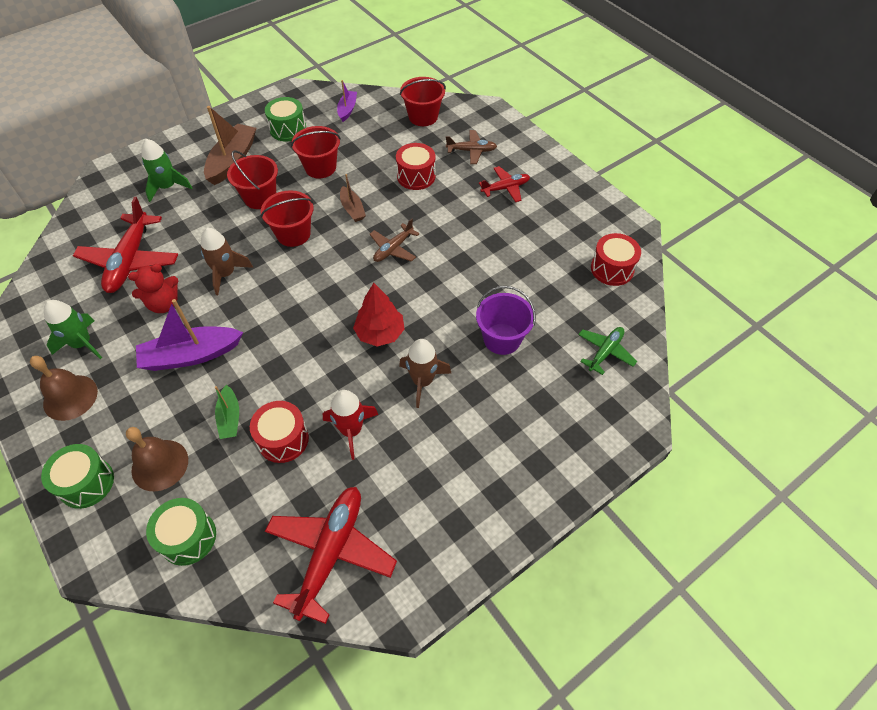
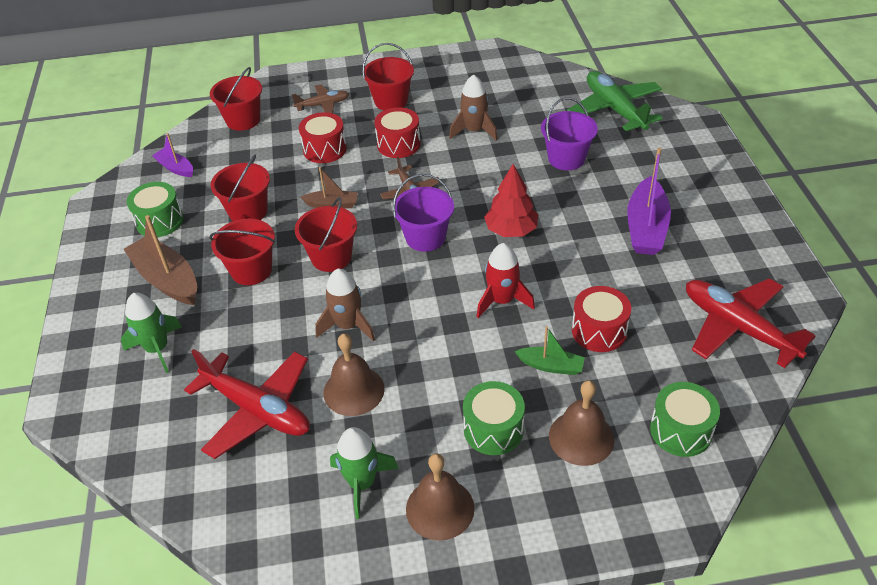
camera: 60 degrees left, 10 degrees down
green drum [41,444,114,509] -> green drum moved to [463,381,525,455]
red teddy bear [128,264,178,313] -> brown bell [323,334,385,416]
purple boat [136,299,243,371] -> purple boat moved to [627,148,671,255]
red rocket [323,390,378,460] -> red rocket moved to [477,243,535,318]
brown rocket [399,339,452,408] -> brown rocket moved to [449,74,498,141]
brown plane [446,130,497,164] -> brown plane turned 45 degrees clockwise [292,85,349,113]
red plane [479,166,530,202] -> red bucket [362,43,414,110]
green plane [578,327,637,375] -> green plane [567,71,663,132], size x1.80
red drum [591,233,641,286] -> red drum moved to [374,107,421,158]
none -> purple bucket [393,174,454,252]

